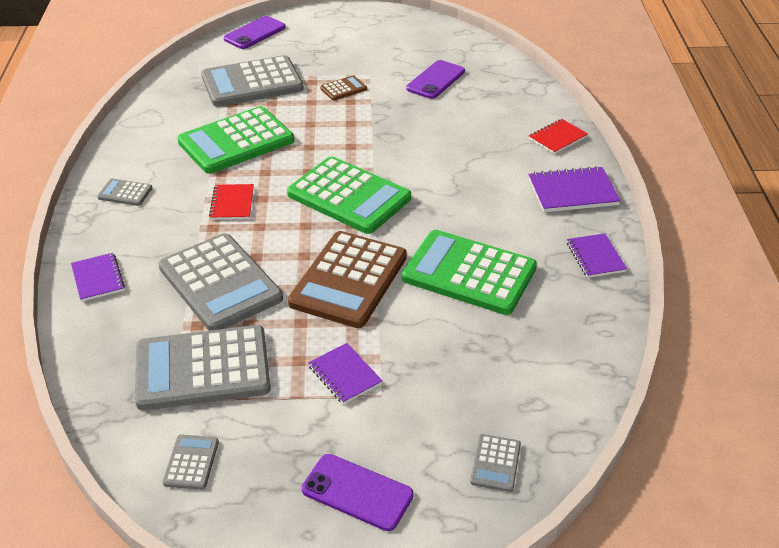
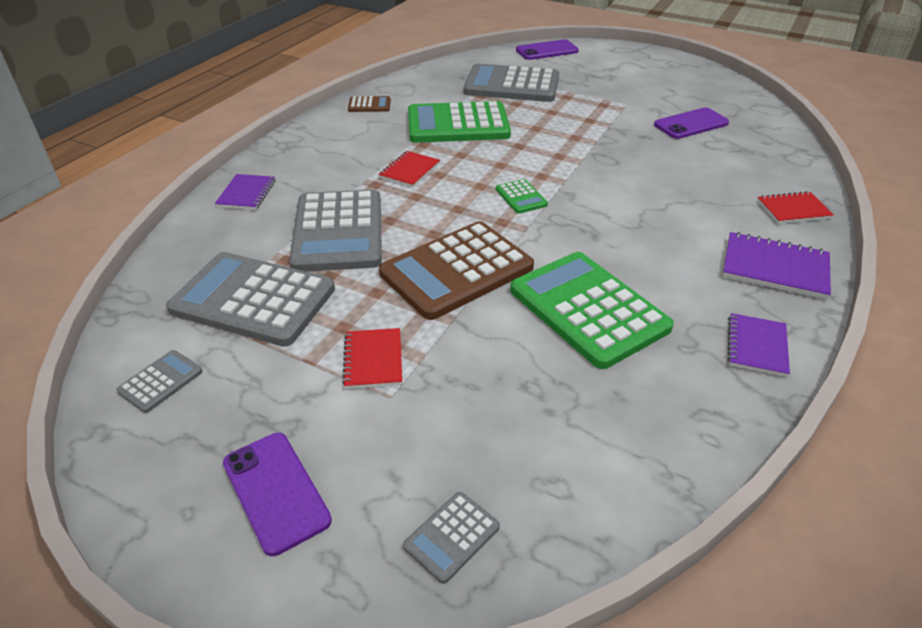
camera: 30 degrees right, 0 degrees up
grey calculator [97,178,152,206] -> none
green calculator [287,156,411,234] -> green calculator [496,179,548,214], size x0.44
purple notebook [308,343,383,404] -> red notebook [342,328,402,389]
brown calculator [320,75,367,101] -> brown calculator moved to [348,96,391,112]

